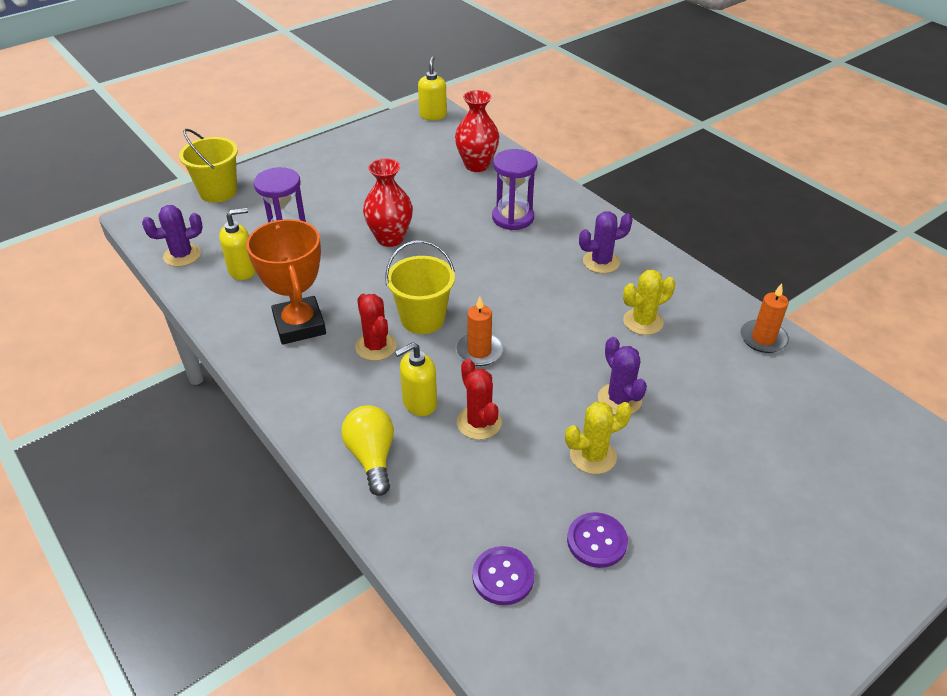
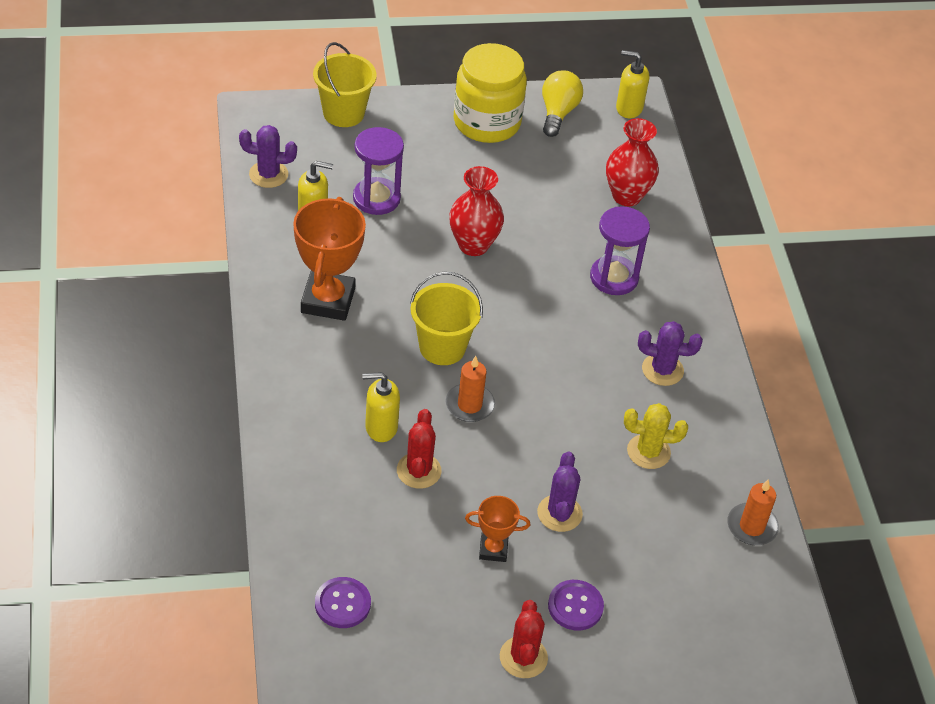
camera: 25 degrees right, 5 degrees up
yellow light bulb [341,405,394,496] -> yellow light bulb moved to [542,70,583,137]
red cactus [355,294,397,361] -> red cactus moved to [500,600,548,678]
yellow soap dispenser [418,56,447,120] -> yellow soap dispenser turned 105 degrees counterclockwise [616,50,649,118]
yellow cactus [565,402,632,474] -> orange trophy [465,496,530,562]
purple button [567,512,628,568] -> purple button moved to [548,580,604,631]
none -> yellow jar [454,43,527,143]

